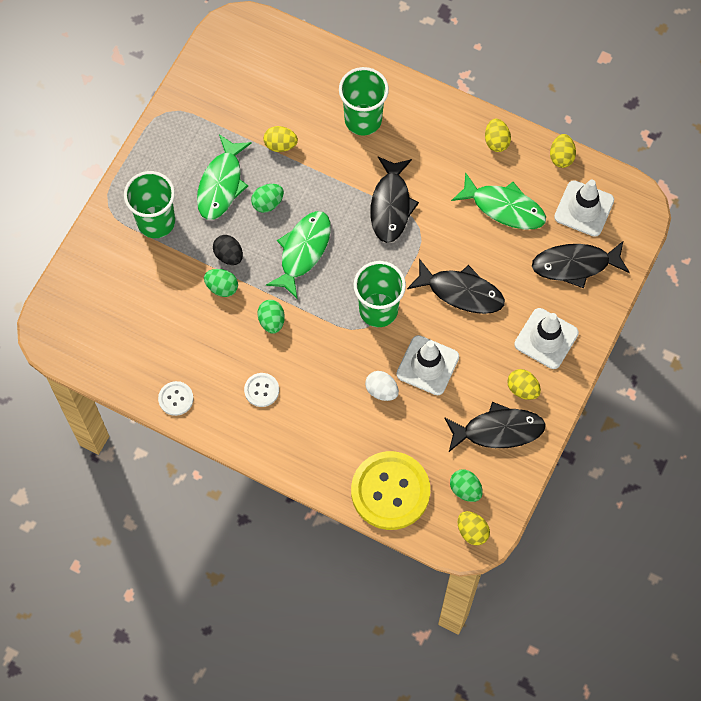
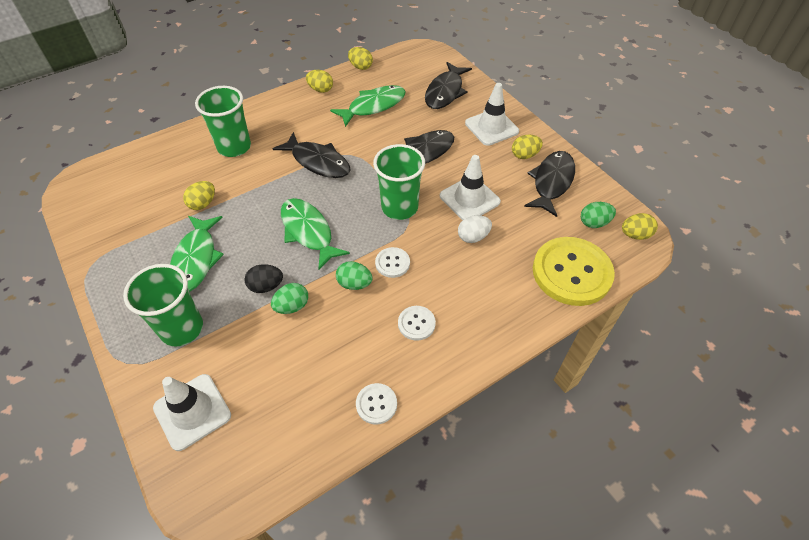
camera: 60 degrees left, 15 degrees down
green fish [197,134,252,220] -> green fish turned 45 degrees clockwise [170,216,224,292]
green egg [251,184,284,213] -> none
white traffic cone [554,179,614,237] -> white traffic cone moved to [153,374,231,451]
none -> white button [375,247,410,278]

